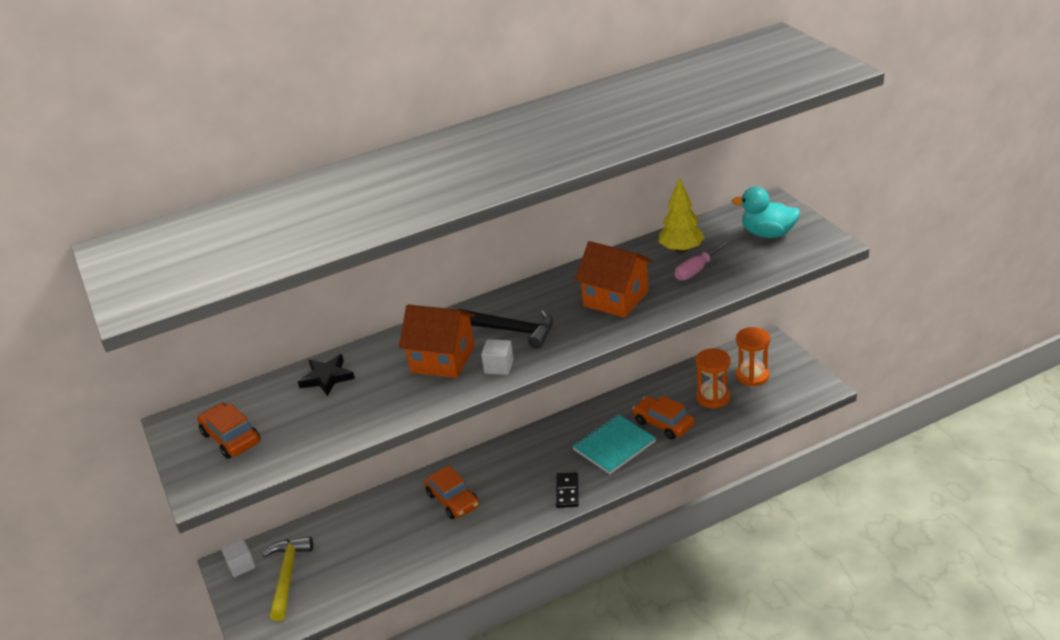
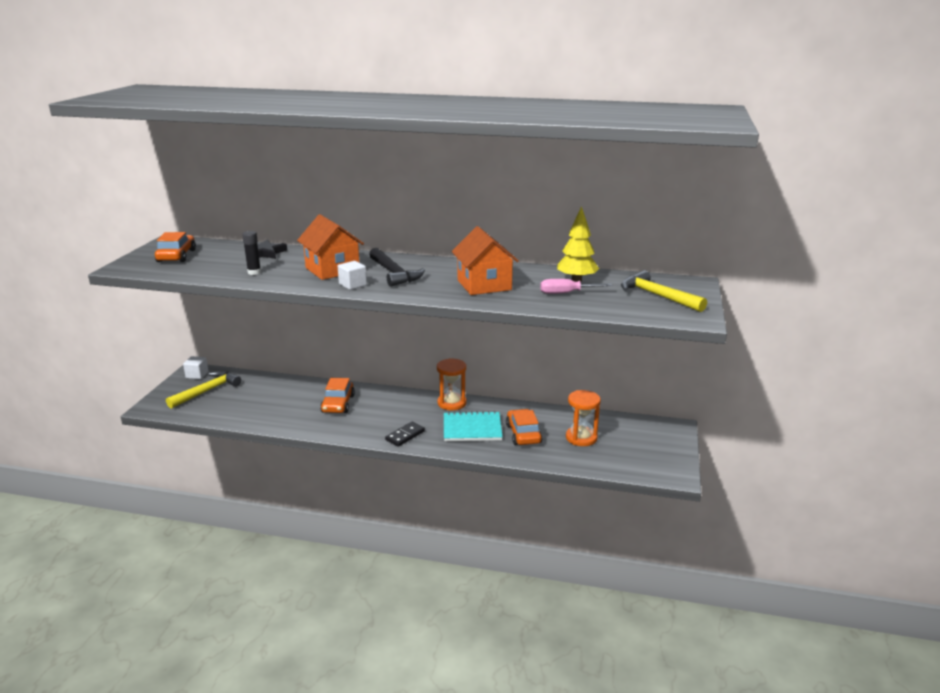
camera: 35 degrees right, 10 degrees down
turquoise duck [731,187,800,238] -> yellow hammer [621,270,707,312]
orange hourglass [736,327,770,386] -> orange hourglass moved to [437,358,466,410]
none -> black glue stick [242,231,261,275]

